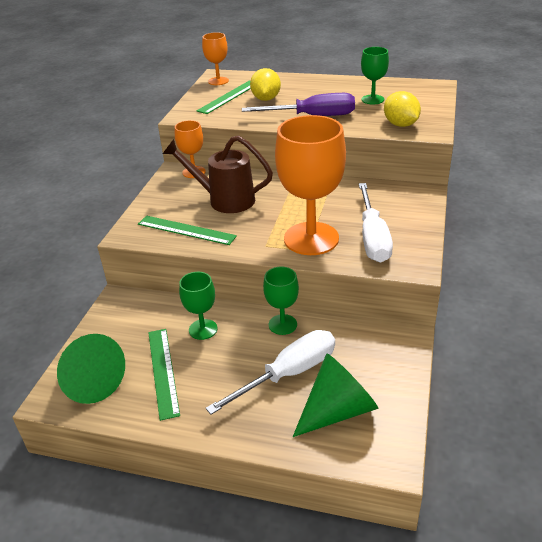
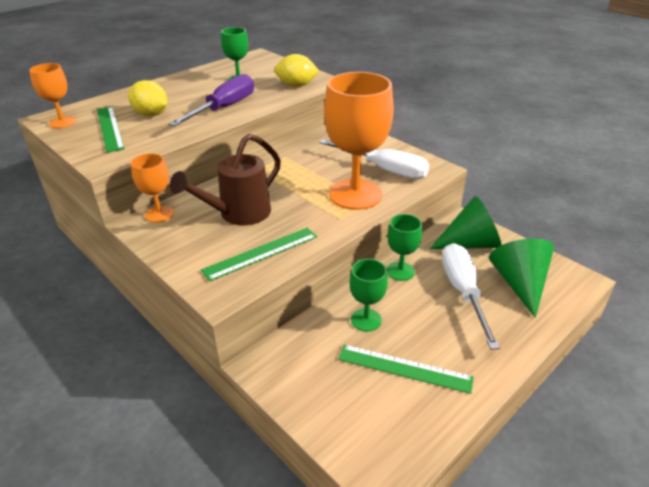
camera: 60 degrees left, 0 degrees up
green cone [57,334,125,404] -> green cone moved to [430,196,502,249]

